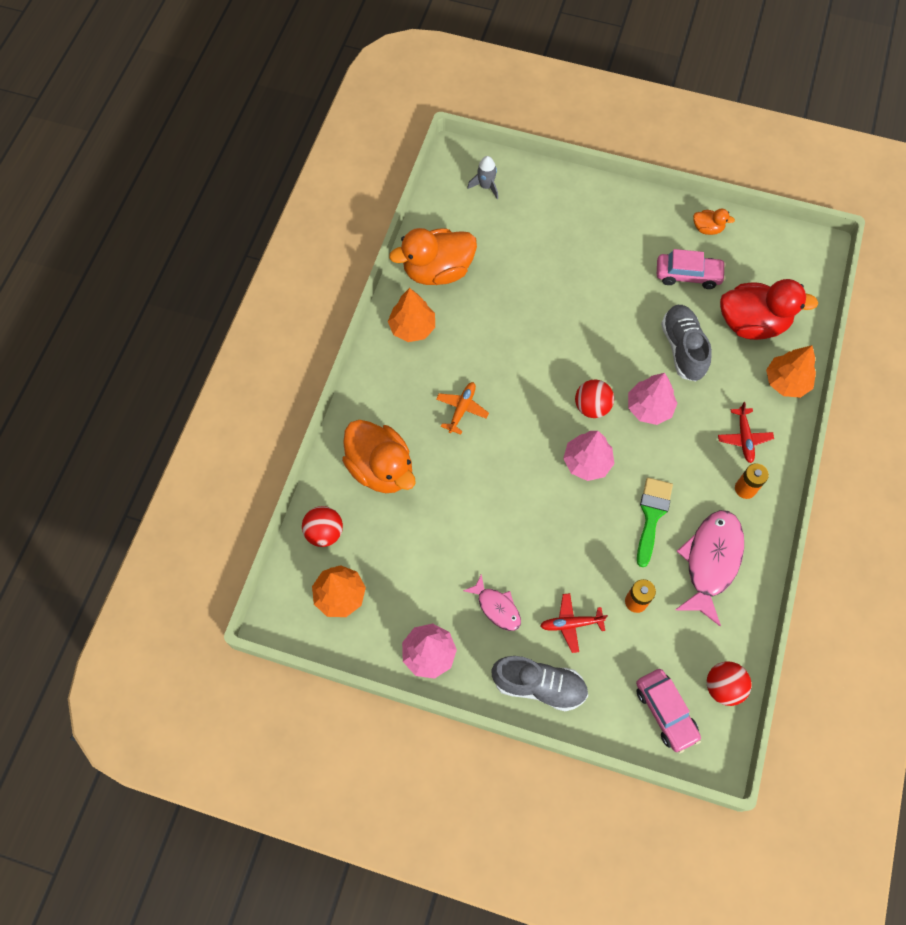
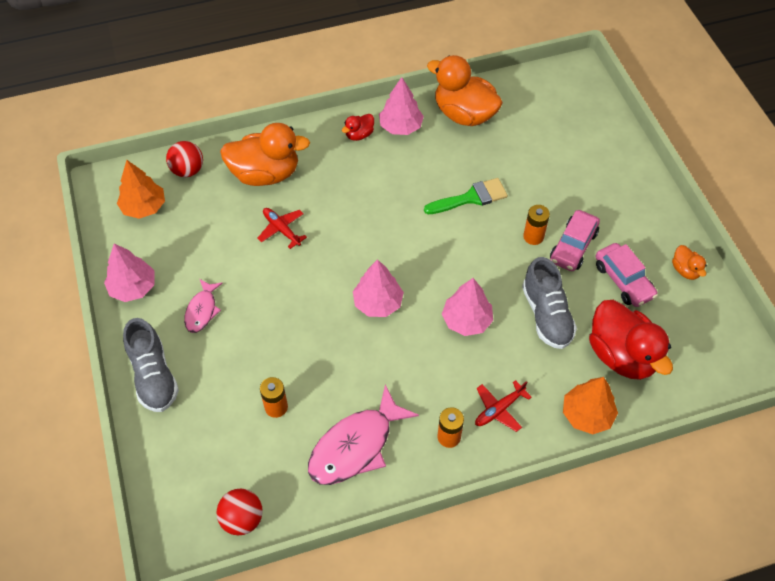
camera: 55 degrees right, 10 degrees down
orange duck [342,420,416,493] -> orange duck turned 105 degrees counterclockwise [220,123,310,186]
orange tree [388,288,435,342] -> pink tree [379,77,424,135]
orange plane [436,382,489,435] -> none
grey rocket [467,156,498,199] -> none
red plane [540,593,608,653] -> red plane moved to [257,208,307,249]
red ball [575,379,614,418] -> none
pink car [636,669,701,753] -> pink car moved to [550,210,600,271]
green brush [637,477,673,567] -> green brush moved to [424,178,508,214]
grey shoe [661,305,712,382] -> grey shoe turned 120 degrees clockwise [522,257,577,349]
pink fish [675,510,744,626] -> pink fish turned 150 degrees clockwise [308,384,419,485]
none -> red duck [342,114,374,141]
none -> orange battery [523,205,550,245]

